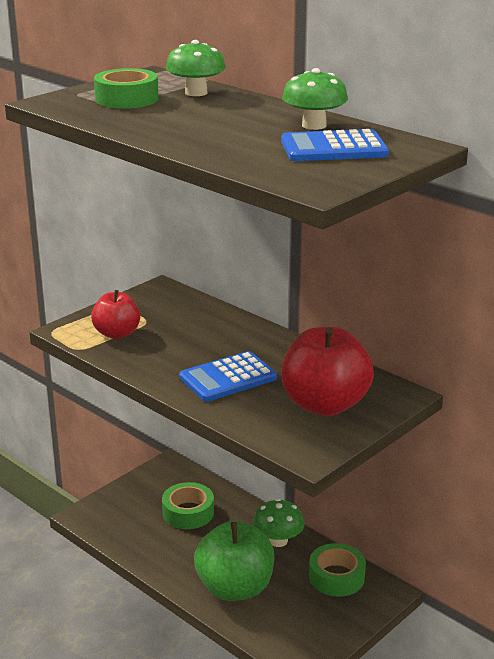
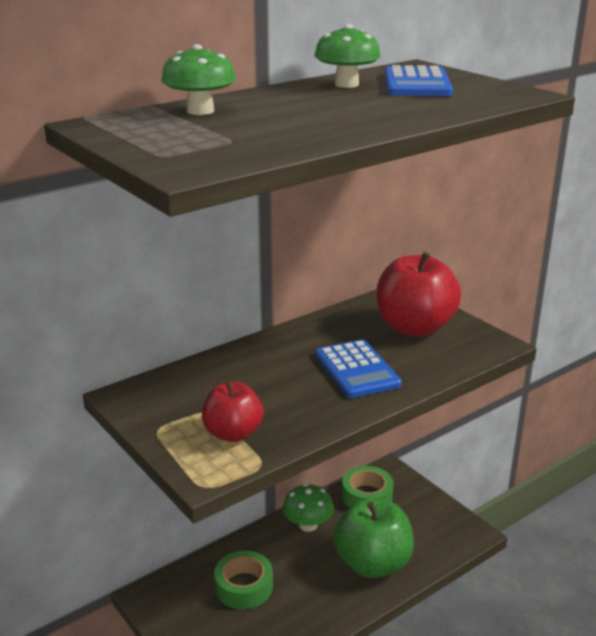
camera: 80 degrees left, 0 degrees up
green tape [94,68,159,109] -> none

